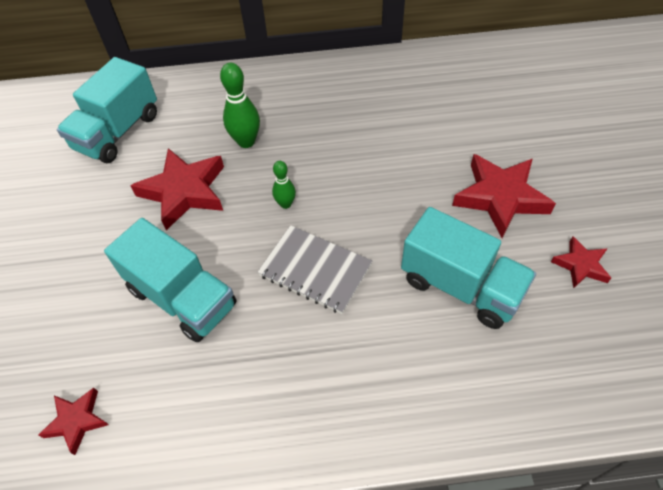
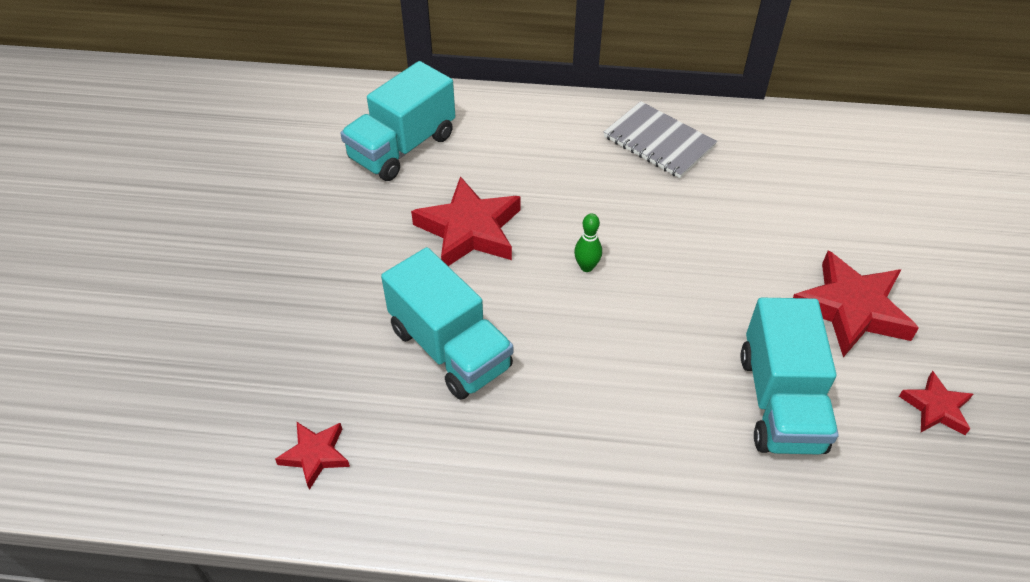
camera: 10 degrees right, 5 degrees down
green bowling pin [220,63,260,148] -> none
grey notebook [257,225,372,314] -> grey notebook moved to [604,101,717,178]
turquoise truck [401,207,536,329] -> turquoise truck turned 45 degrees clockwise [740,298,839,454]

